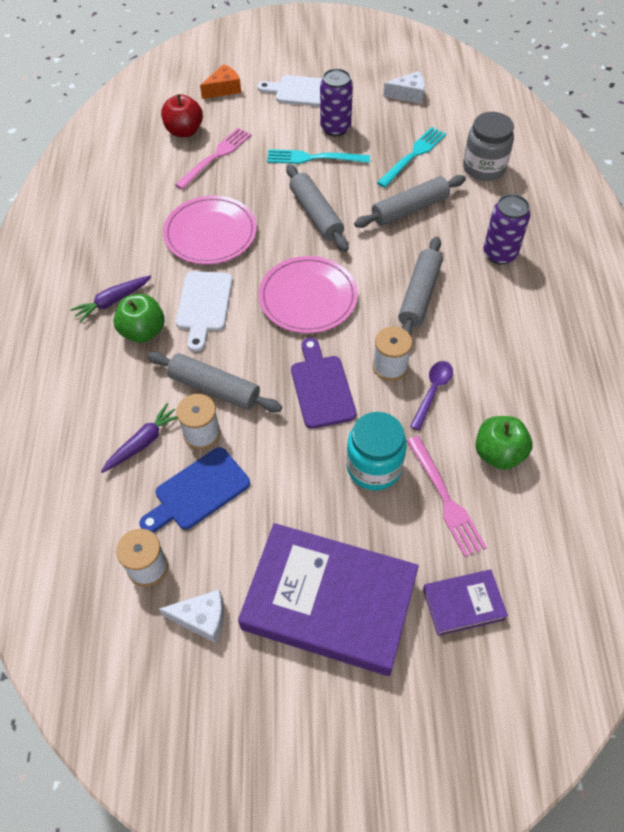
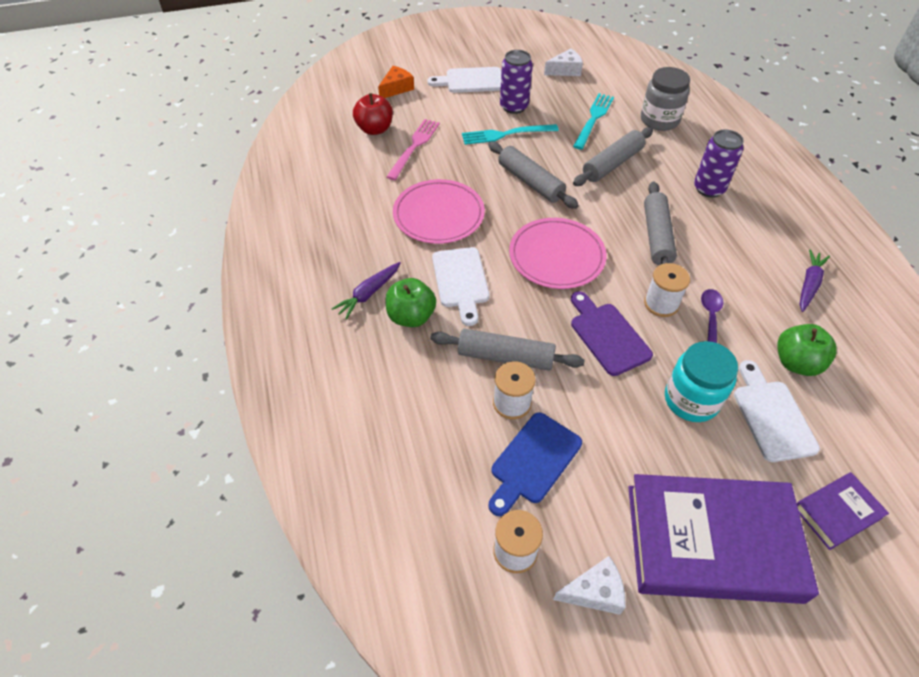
camera: 15 degrees left, 5 degrees down
purple carrot [101,403,177,473] -> purple carrot moved to [800,250,830,312]
pink fork [407,436,487,557] -> white cutting board [734,360,820,462]

